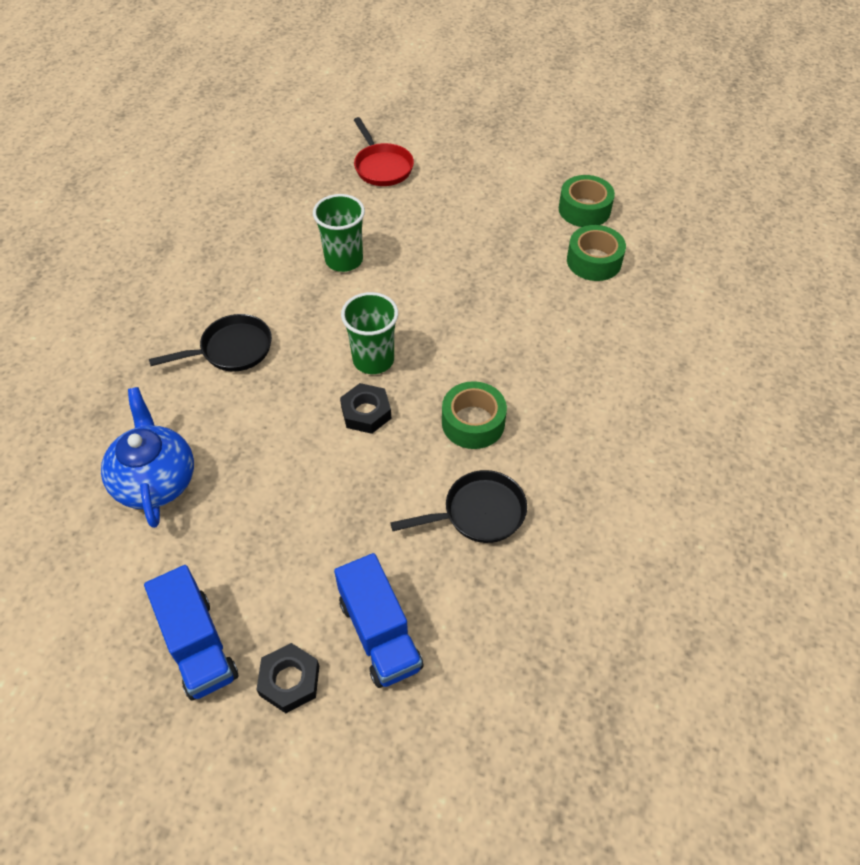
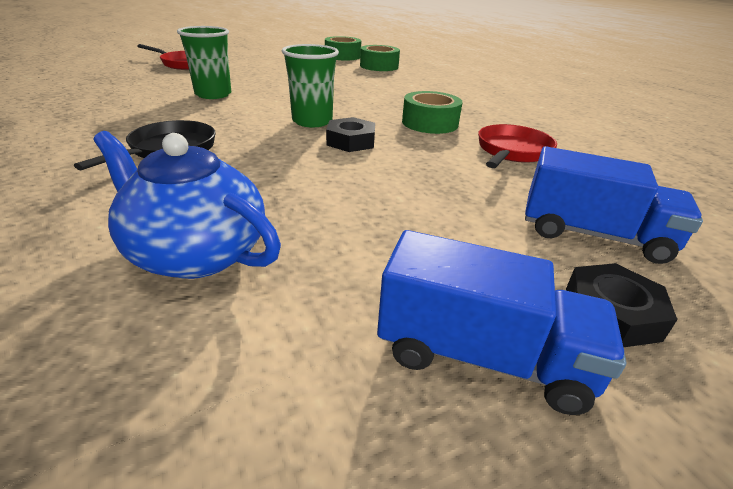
camera: 45 degrees left, 20 degrees down
black pan [390,470,527,543] -> red pan [478,124,557,168]

